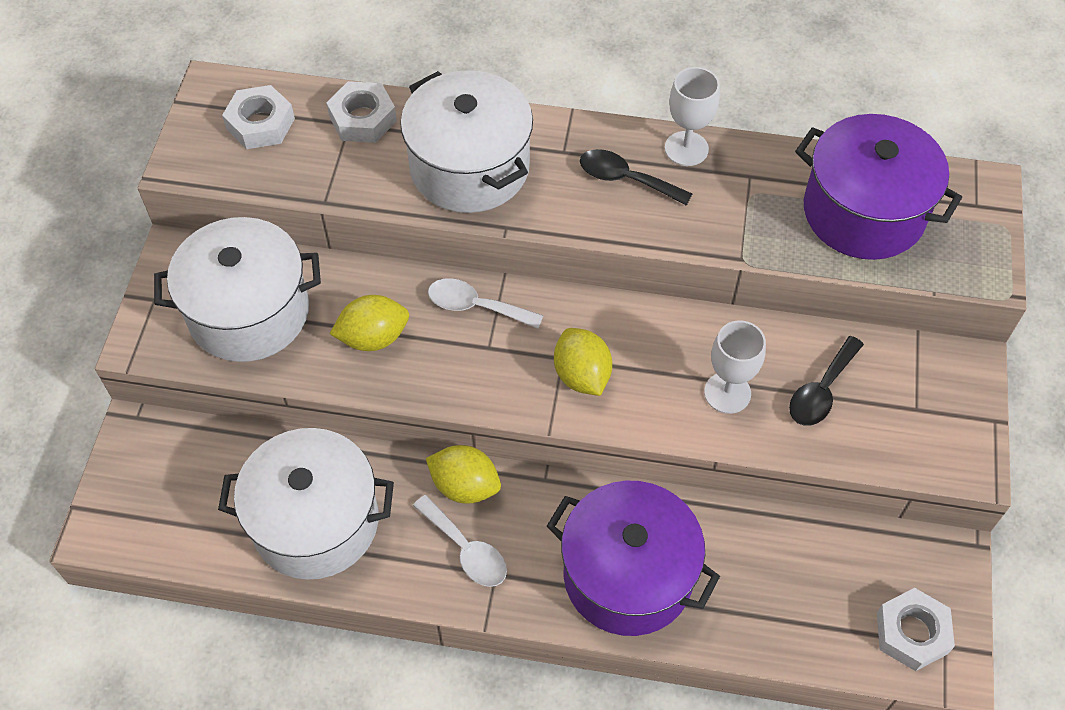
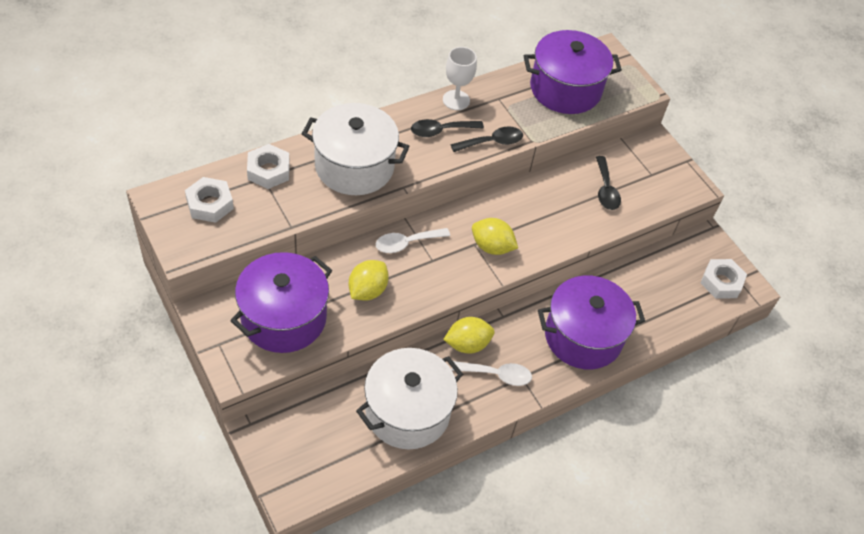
camera: 45 degrees left, 5 degrees down
white pot [154,217,321,362] -> purple pot [230,252,332,353]
white goblet [704,320,766,414] -> none
none -> black spoon [451,126,523,152]

